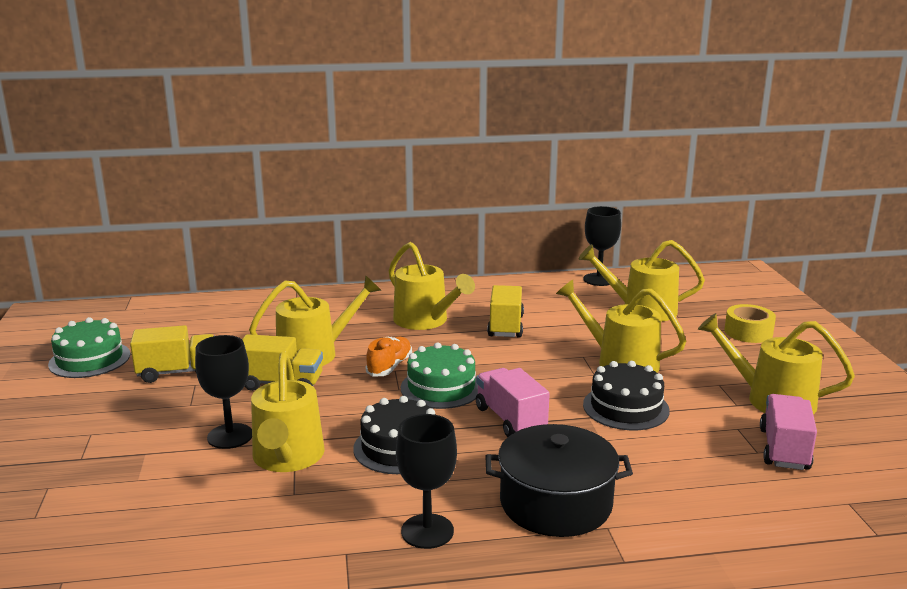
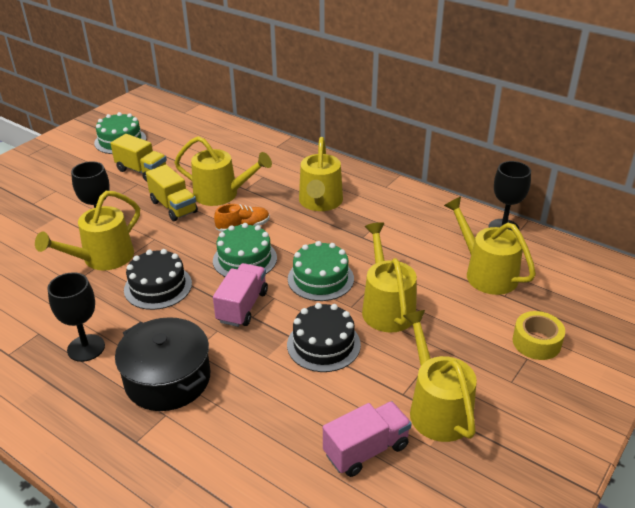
camera: 45 degrees right, 15 degrees up
yellow truck [487,285,524,338] -> none
none -> green cake [288,241,354,301]

